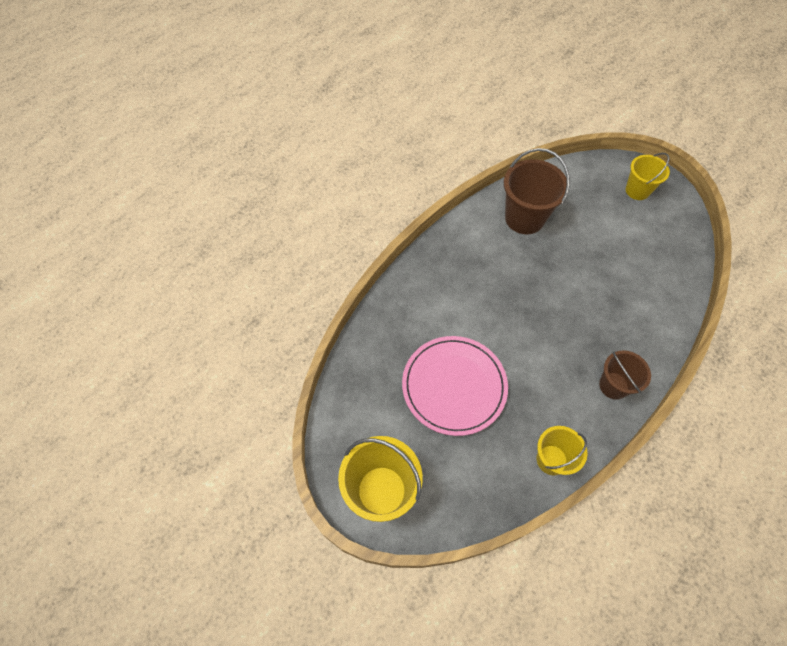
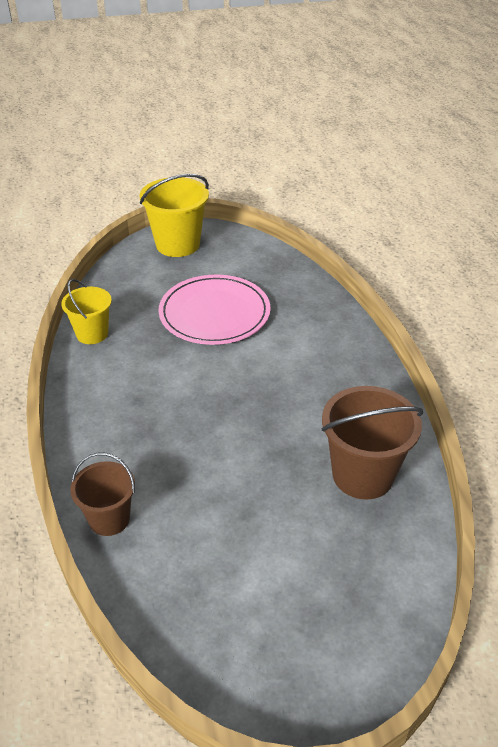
camera: 125 degrees right, 20 degrees down
brown bucket [599,350,651,400] -> brown bucket moved to [70,452,135,536]
yellow bucket [626,153,670,200] -> none

